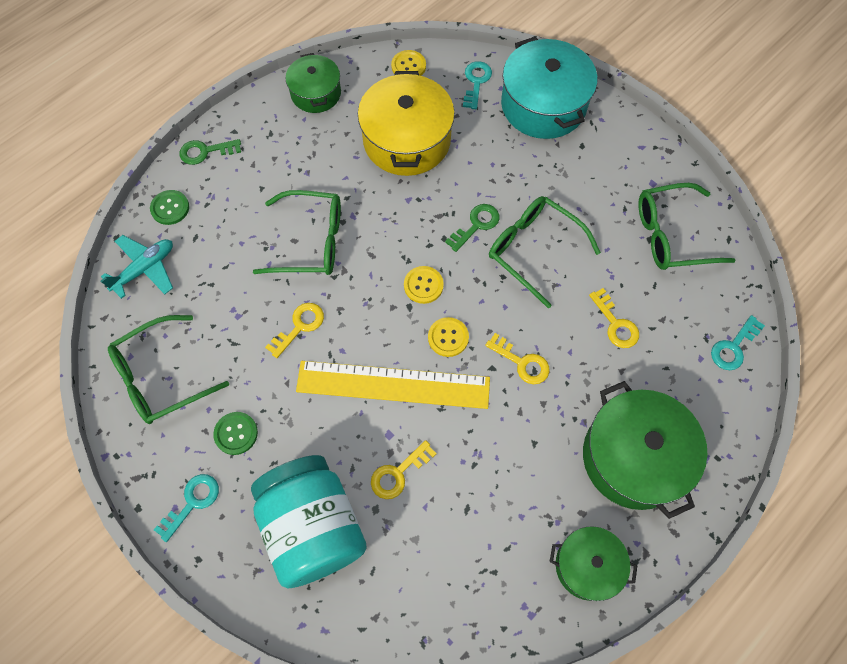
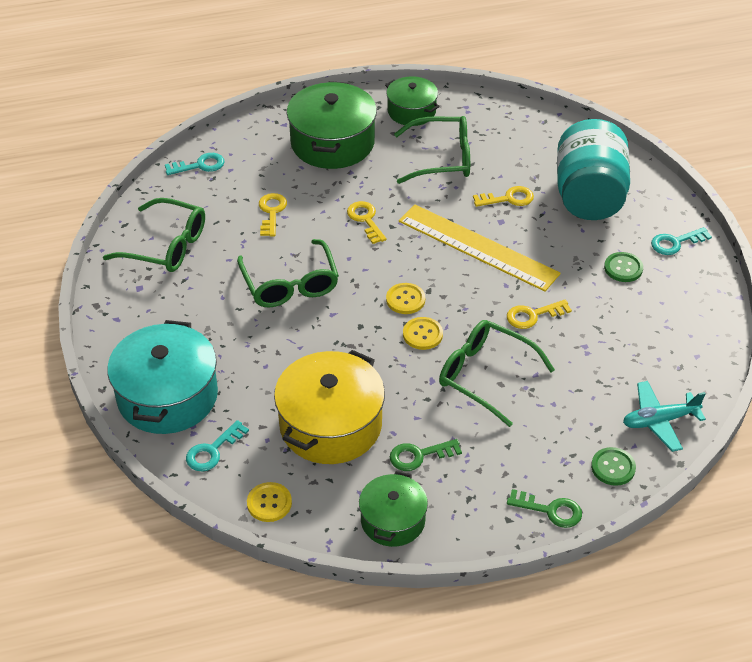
camera: 150 degrees left, 20 degrees down
green glasses [108,315,229,424] -> green glasses moved to [394,116,470,184]
yellow button [428,317,469,357] -> yellow button moved to [403,317,443,350]
green key [445,204,500,252] -> green key moved to [390,439,462,471]

